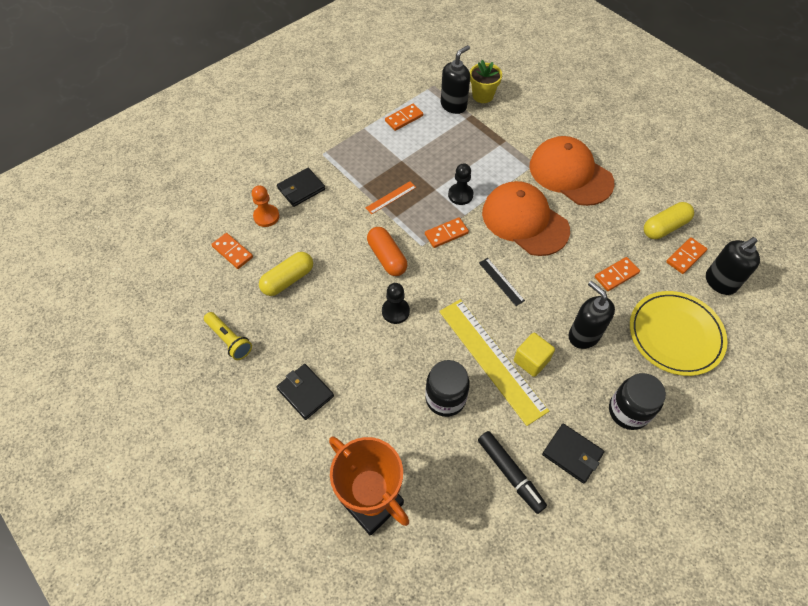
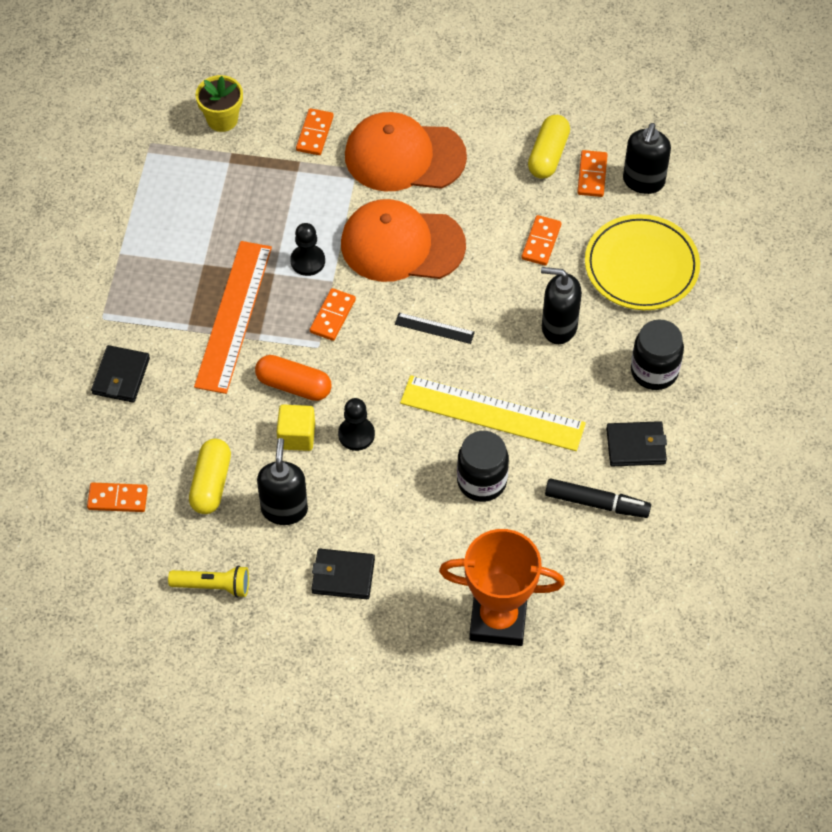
camera: 40 degrees left, 0 degrees up
orange pawn [252,185,279,227] -> none
orange ruler [366,181,416,214] -> orange ruler [194,241,272,394], size x2.26
orange domino [385,104,423,131] -> orange domino moved to [296,108,334,155]
black soap dispenser [441,45,470,114] -> black soap dispenser moved to [257,438,308,525]
yellow cube [514,333,555,377] -> yellow cube moved to [277,404,315,451]

